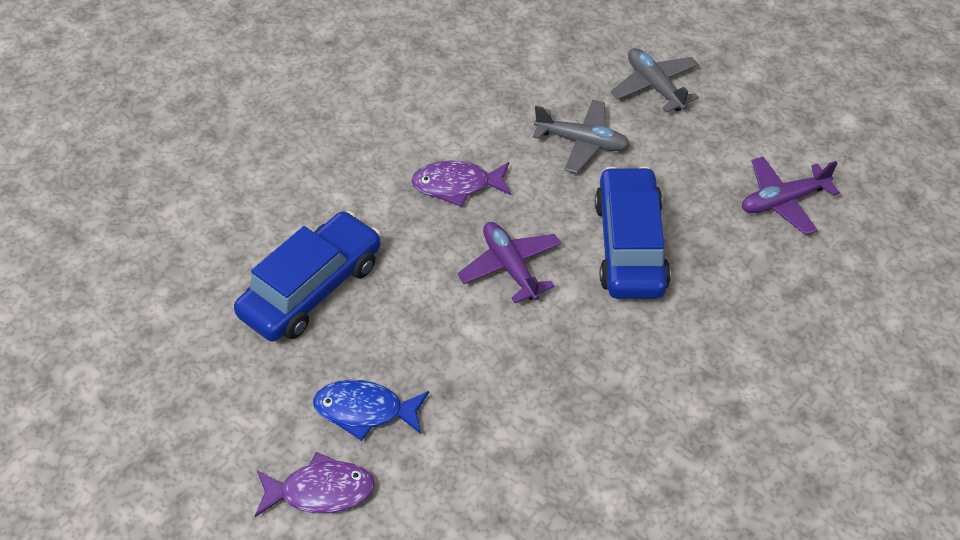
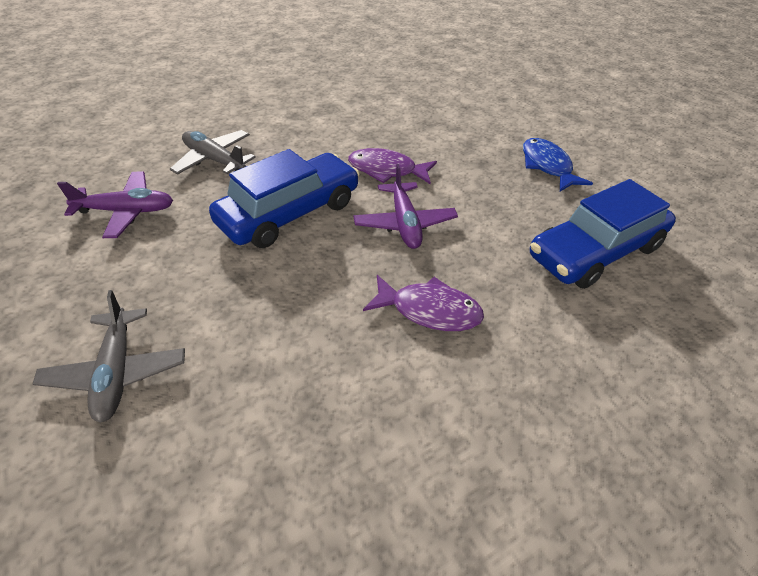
camera: 165 degrees left, 5 degrees down
purple fish [255,452,375,517] -> purple fish moved to [348,148,437,184]
blue fish [313,380,429,441] -> blue fish turned 135 degrees counterclockwise [523,138,593,192]
grey plane [533,100,630,173] -> grey plane moved to [170,130,256,175]
blue car [595,166,671,299] -> blue car turned 150 degrees counterclockwise [209,149,360,248]

